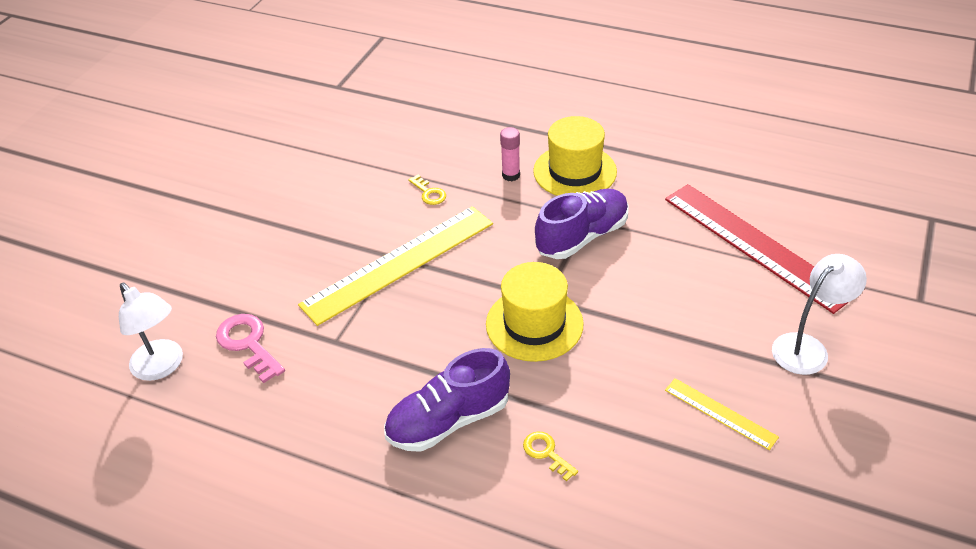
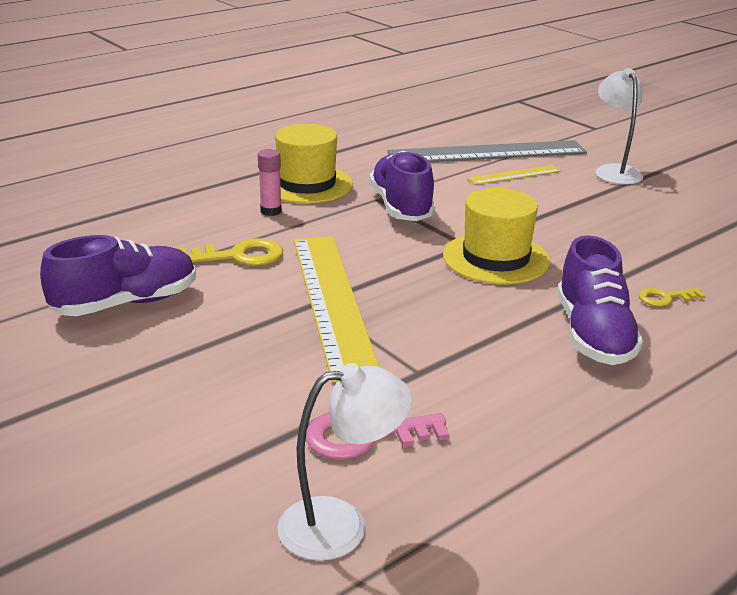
camera: 65 degrees left, 15 degrees down
yellow key [408,175,446,205] -> yellow key [177,238,283,266], size x1.68
red ruler [665,184,849,314] -> grey ruler [387,140,587,162]
yellow ruler [665,378,779,450] -> yellow ruler moved to [468,165,561,185]
none -> purple shoe [40,235,196,316]

